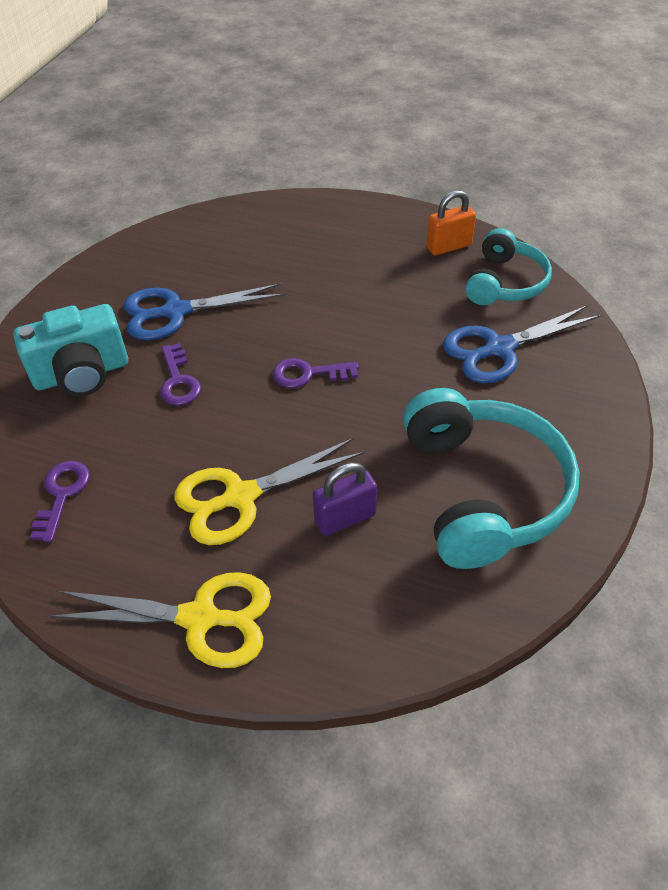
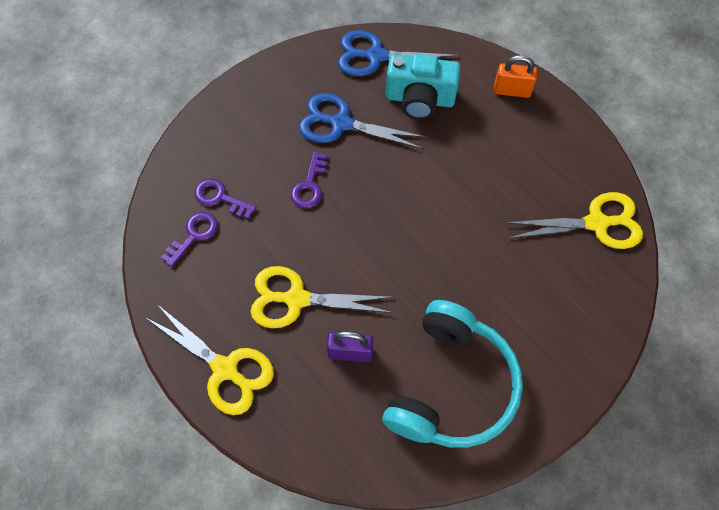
camera: 30 degrees right, 15 degrees up
turquoise camera [13,304,128,396] -> turquoise camera moved to [386,54,461,120]
purple key [273,358,359,388] -> purple key moved to [195,179,257,219]
orange padlock [426,190,476,255] -> orange padlock moved to [494,55,537,98]
blue scissors [443,305,601,383] -> blue scissors moved to [338,30,459,77]
turquoise headphones [465,228,552,305] -> yellow scissors [505,192,643,249]

